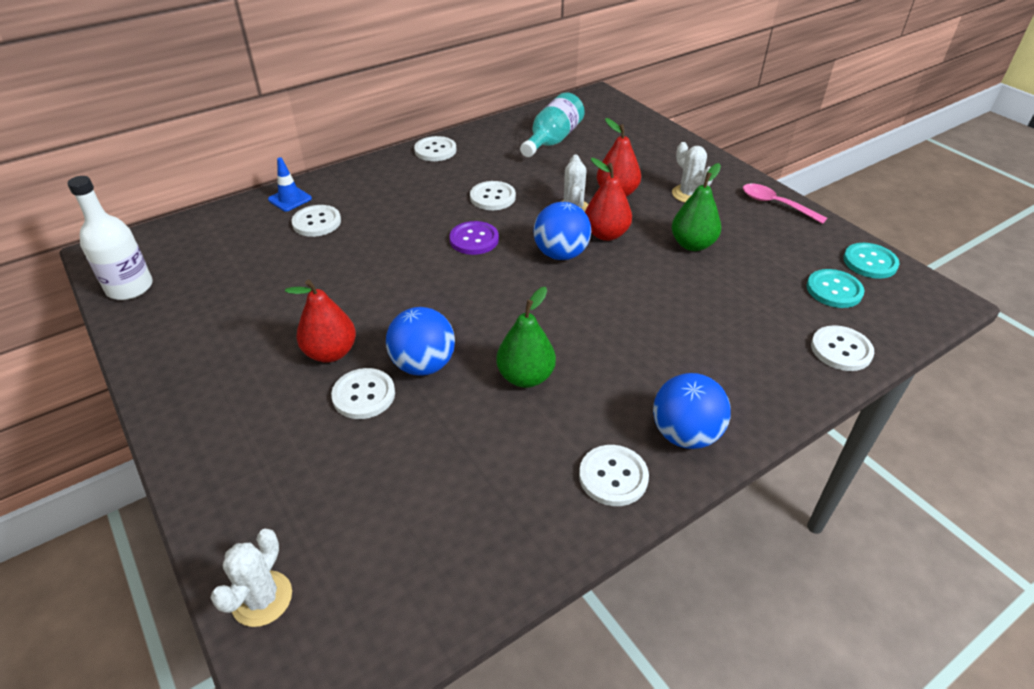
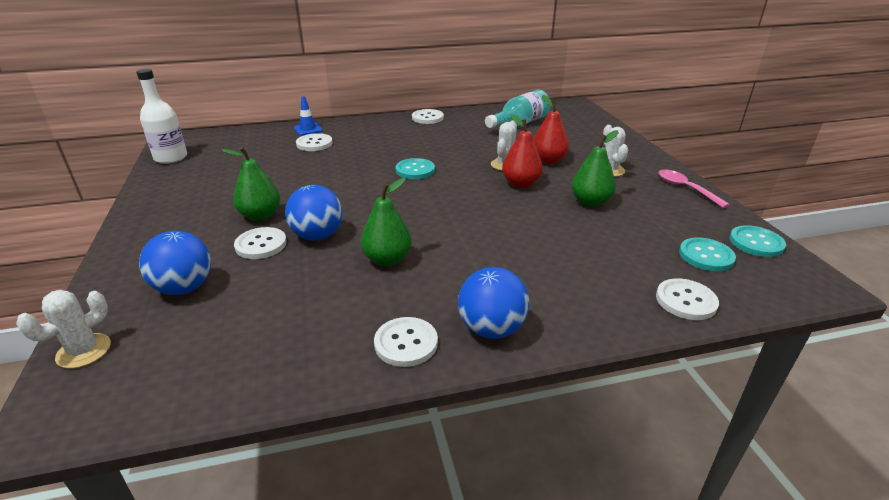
camera: 20 degrees right, 10 degrees down
red pear [285,279,356,363] -> green pear [221,147,280,221]
purple button [449,221,499,255] -> turquoise button [396,158,435,179]
white button [470,181,516,210] -> none
blue ball [533,202,591,260] -> blue ball moved to [139,231,211,295]

